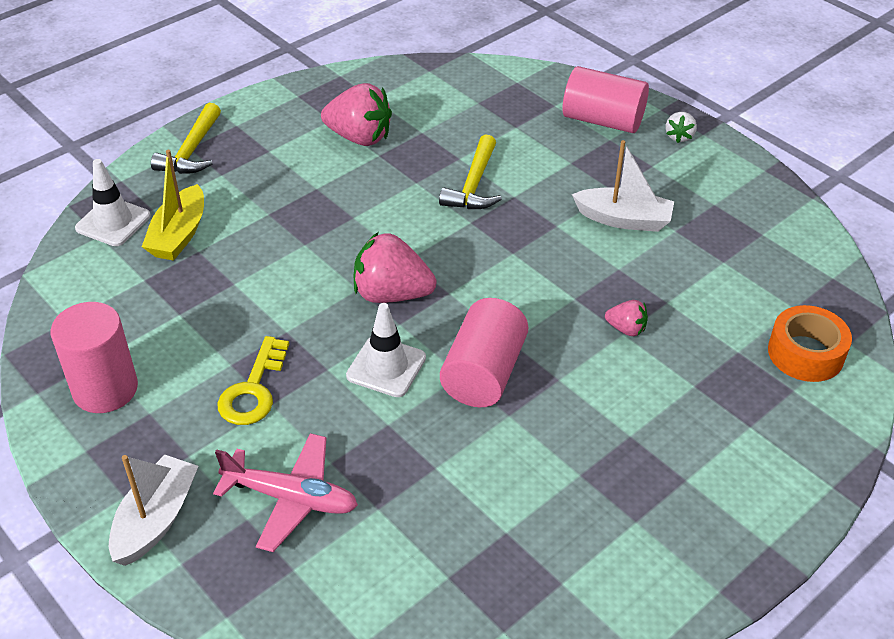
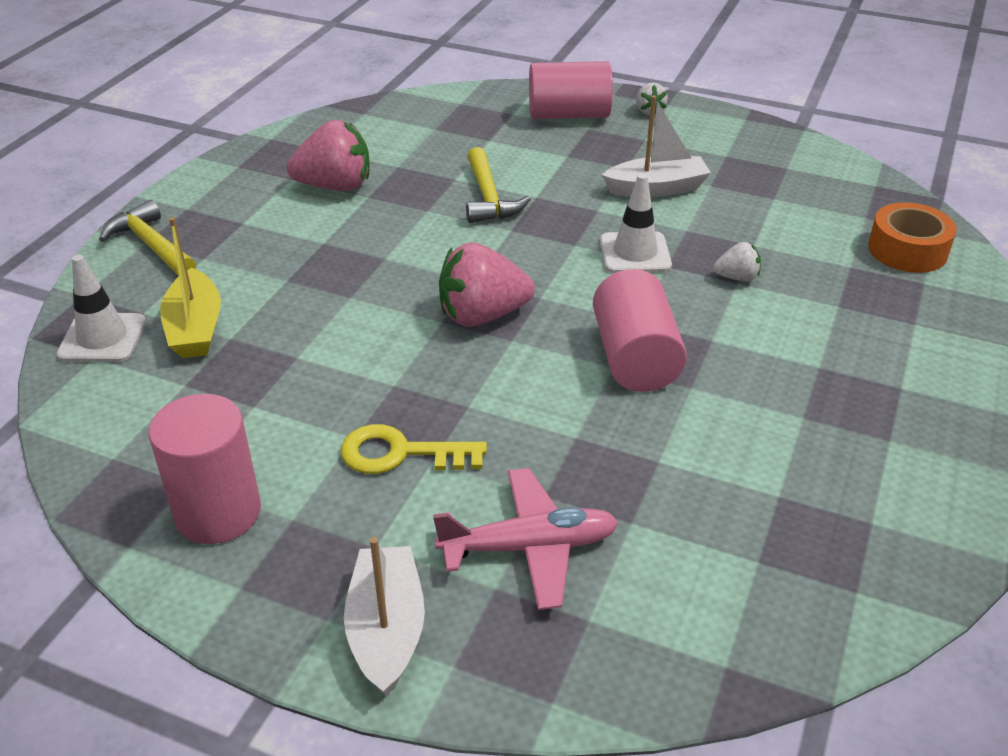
camera: 25 degrees left, 5 degrees down
yellow hammer [151,103,221,174] -> yellow hammer turned 150 degrees clockwise [99,200,196,276]
yellow key [218,336,289,425] -> yellow key turned 105 degrees clockwise [340,424,487,474]
white traffic cone [346,303,426,397] -> white traffic cone moved to [600,174,672,273]
pink strawberry [605,300,648,336] -> white strawberry [713,242,761,281]

